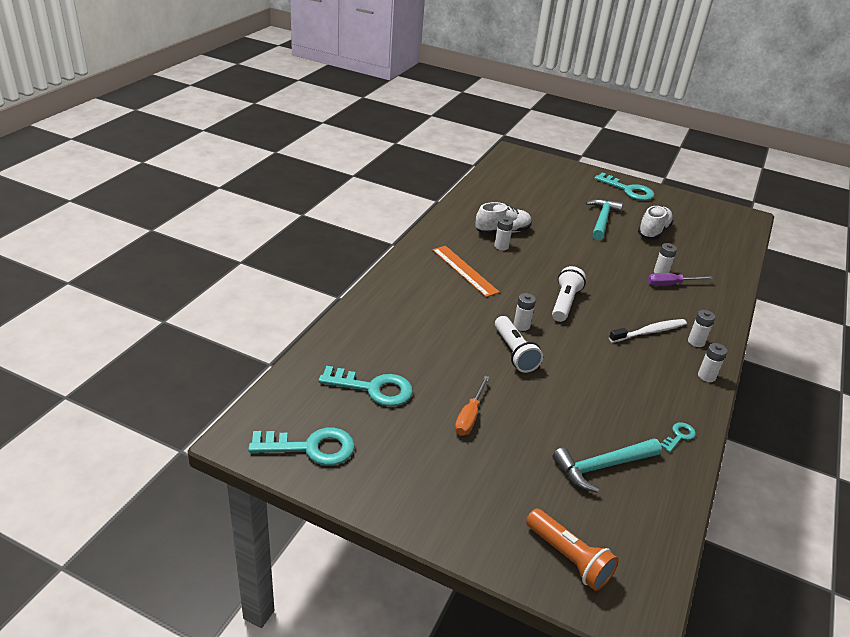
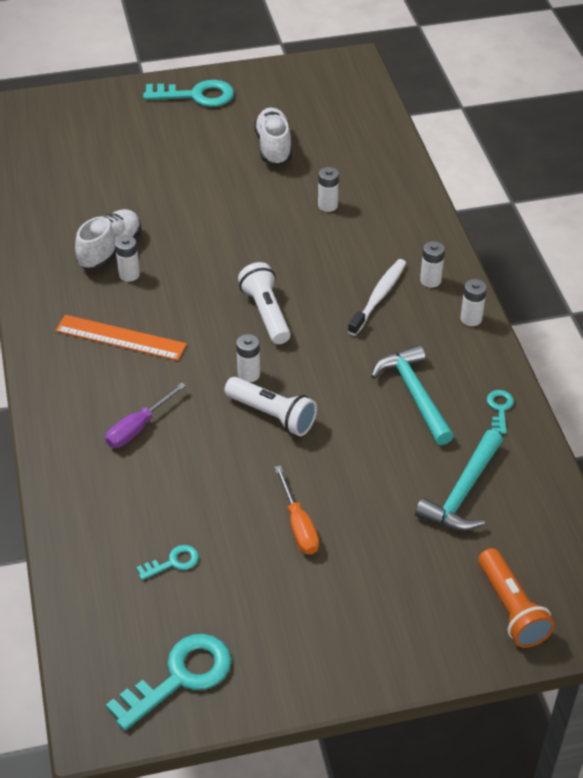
camera: 35 degrees left, 10 degrees up
turquoise key [318,366,413,406] -> turquoise key [136,545,199,580], size x0.50
orange flashlight [526,509,619,591] -> orange flashlight turned 60 degrees clockwise [478,548,555,648]
turquoise hammer [586,199,623,240] -> turquoise hammer moved to [371,345,454,445]
purple screwdriver [648,273,713,286] -> purple screwdriver moved to [105,382,186,448]

